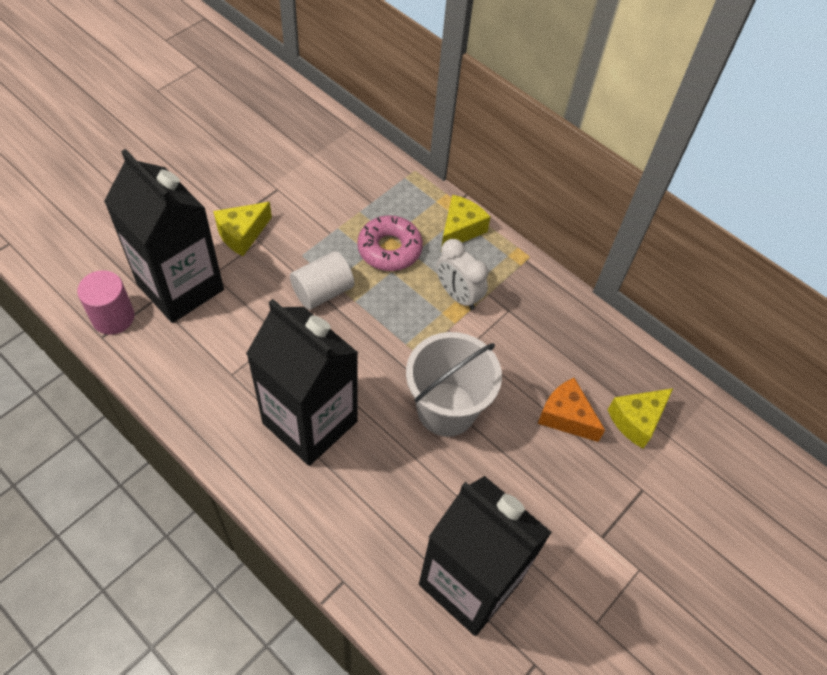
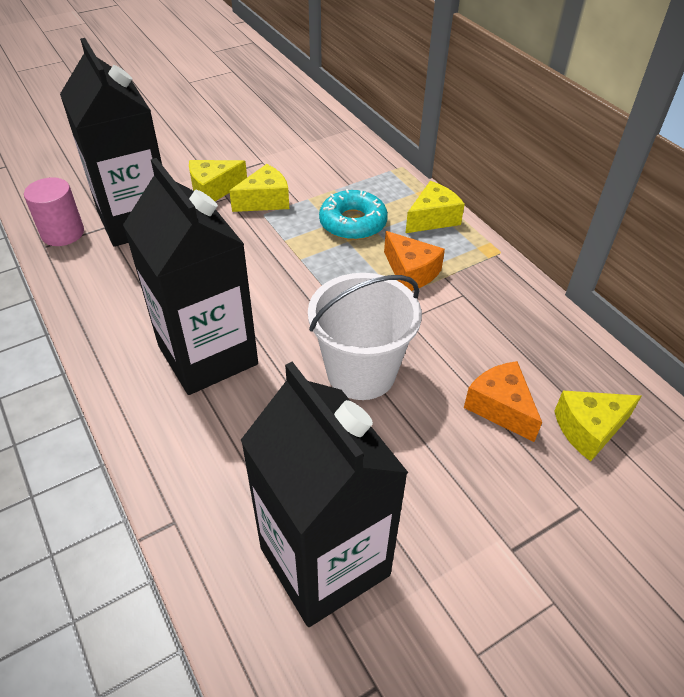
camera: 20 degrees right, 10 degrees down
white cylinder [290,251,354,310] -> none
pink donut [358,215,423,271] -> turquoise donut [319,189,388,240]
white clock [436,239,488,310] -> orange cheese [384,231,445,291]
none -> yellow cheese [229,164,289,212]

